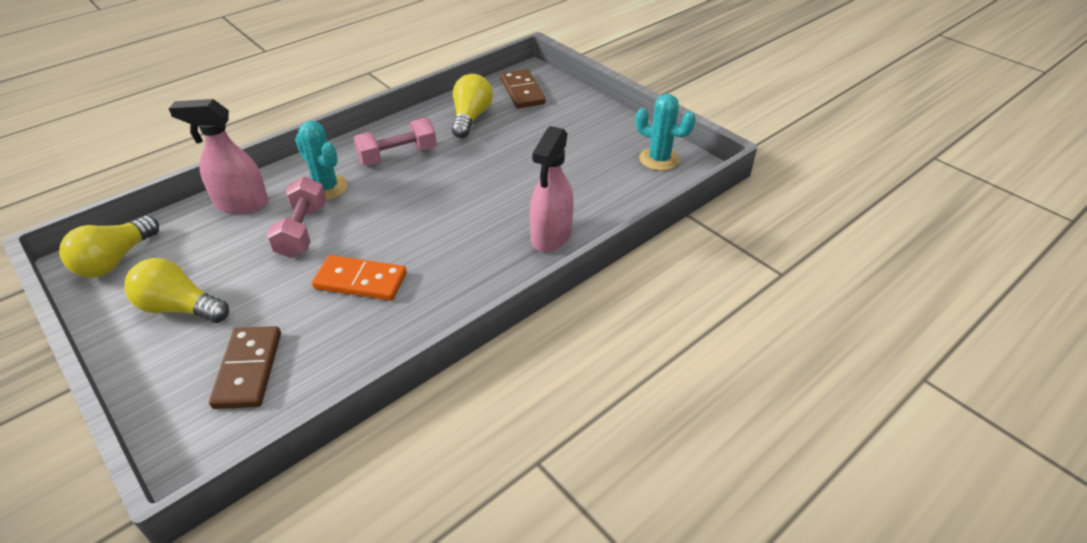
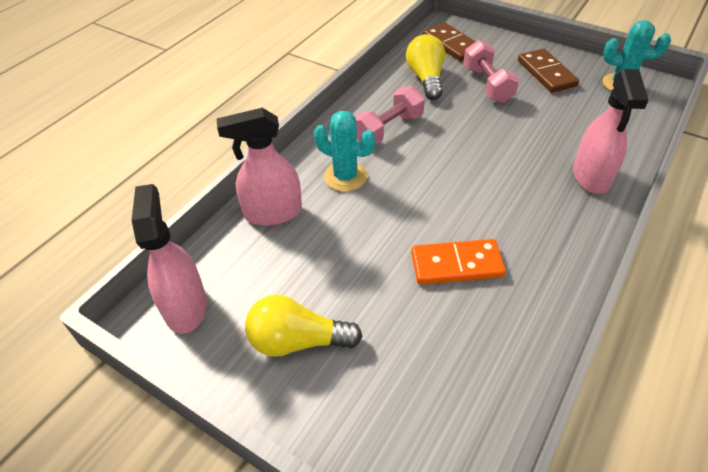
camera: 15 degrees left, 5 degrees up
yellow light bulb [59,216,159,278] -> pink spray bottle [132,184,207,334]
brown domino [209,326,281,409] -> brown domino moved to [518,49,579,93]
pink dumbbell [267,177,326,258] -> pink dumbbell moved to [463,40,519,103]

